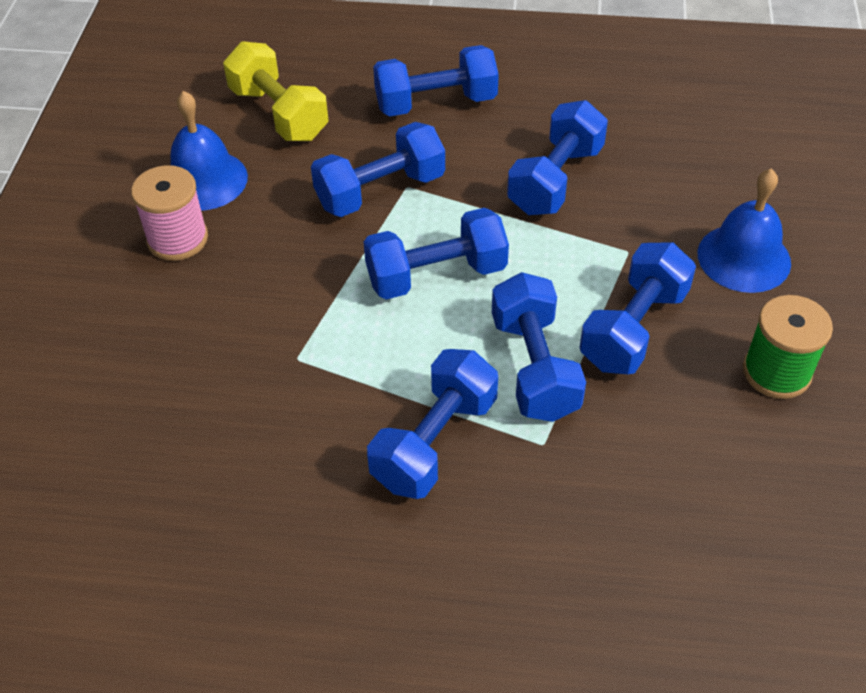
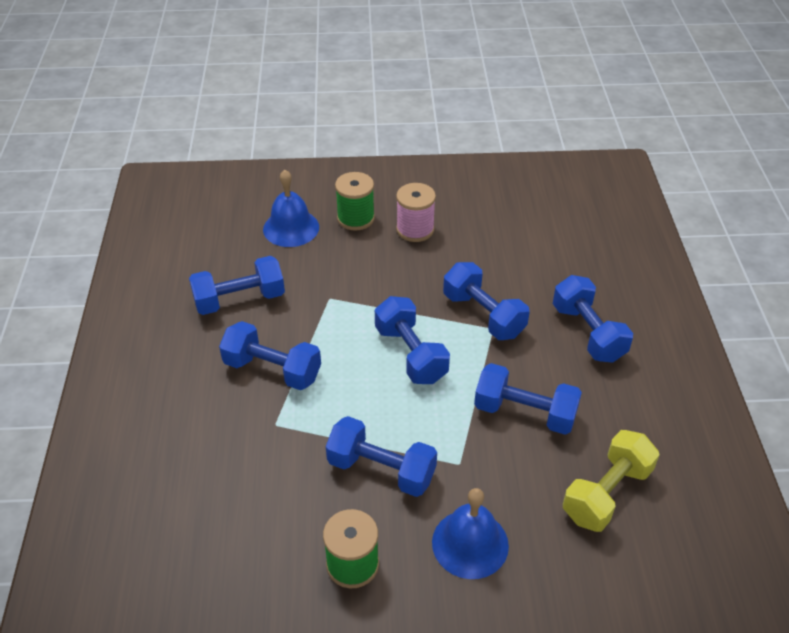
camera: 80 degrees right, 5 degrees down
blue bell [170,91,248,211] -> blue bell moved to [263,170,319,247]
yellow dumbbell [223,41,328,141] -> yellow dumbbell moved to [563,430,660,532]
blue dumbbell [492,272,586,422] -> blue dumbbell moved to [189,256,285,315]
none -> green spool [335,172,375,231]

